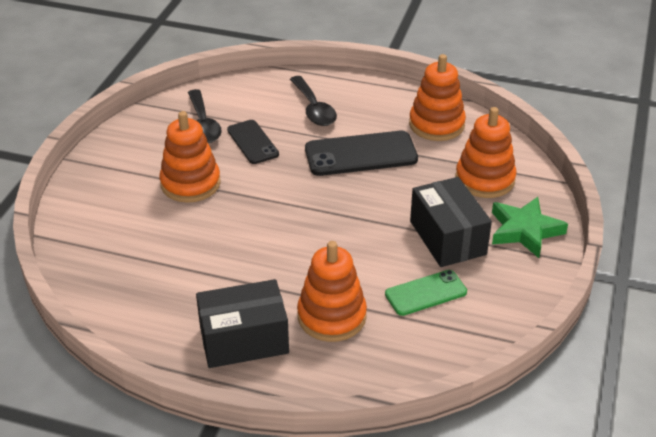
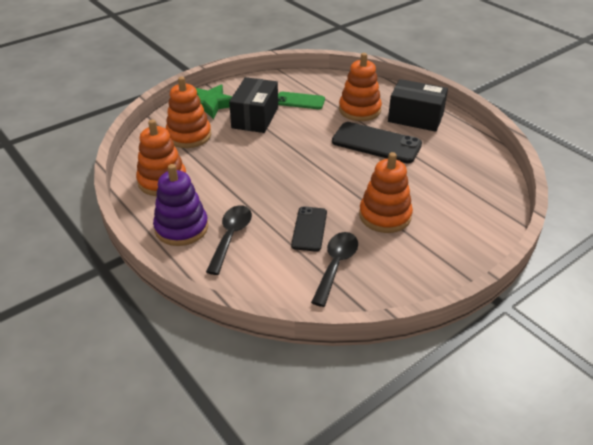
camera: 145 degrees left, 0 degrees up
black phone [305,131,418,176] -> black phone moved to [332,122,422,163]
none -> purple stacking toy [153,164,208,246]

